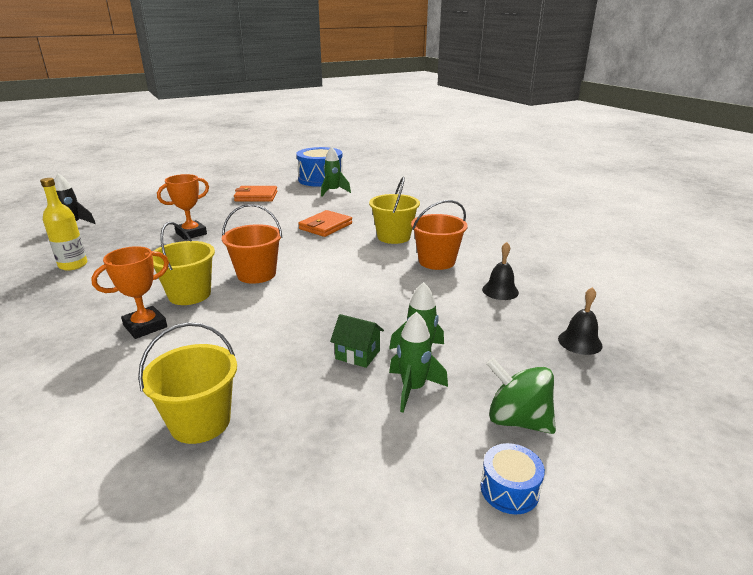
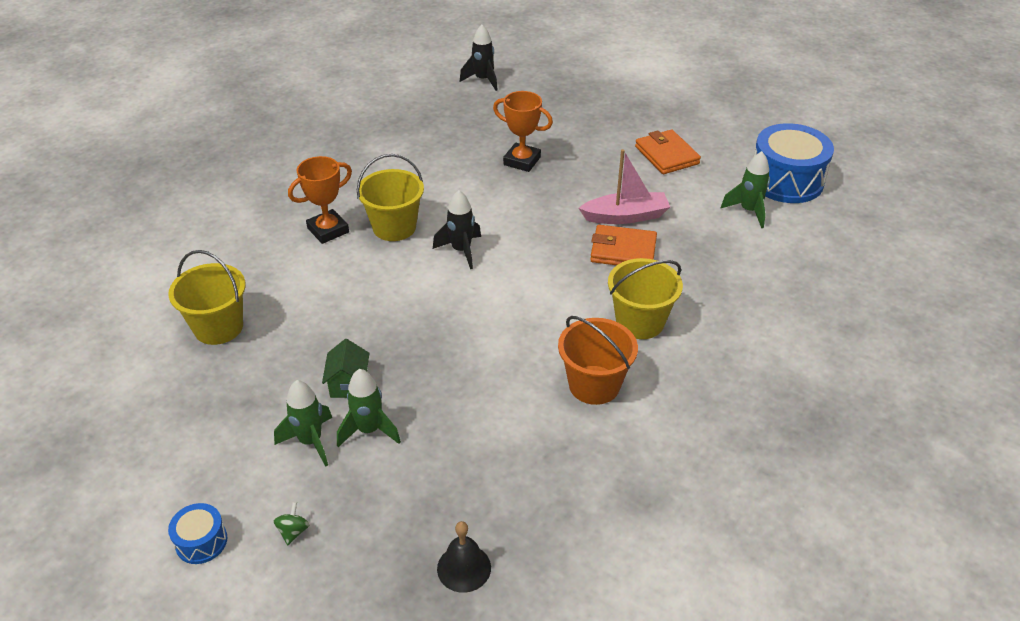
camera: 65 degrees right, 15 degrees up
yellow bottle [40,178,87,270] -> none
orange trophy [91,246,169,339] -> orange trophy turned 60 degrees counterclockwise [288,156,352,244]
orange bucket [222,204,282,284] -> black rocket [433,190,481,269]
black bell [482,242,519,300] -> none
green spinning top [486,358,556,434] -> green spinning top [274,502,309,545], size x0.45
none -> pink boat [579,149,670,224]

